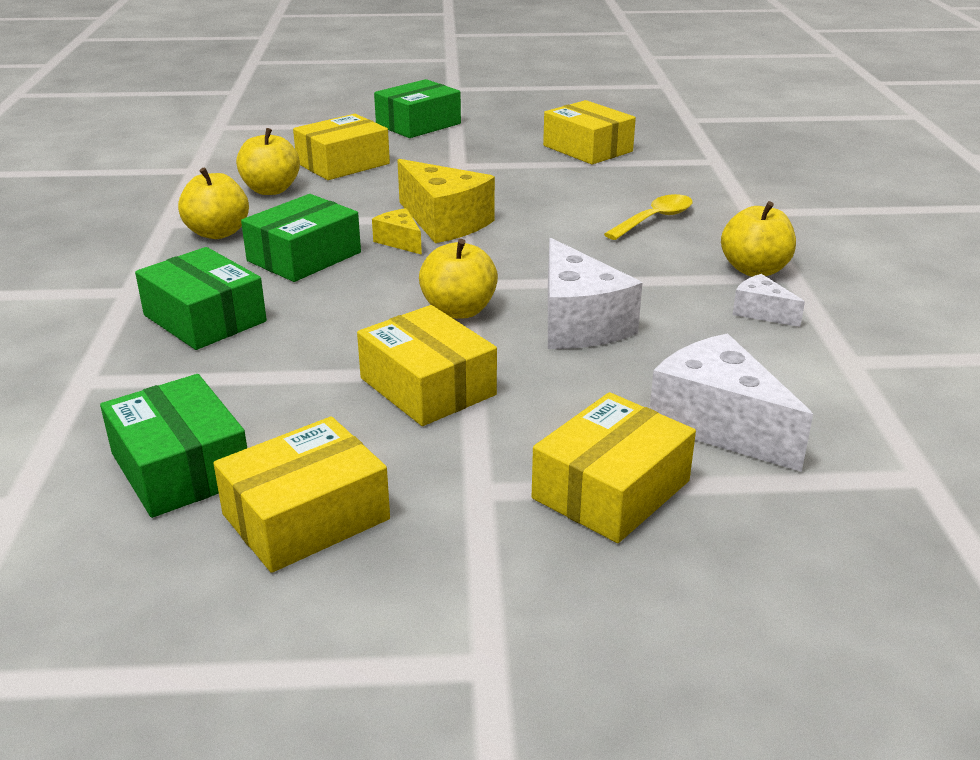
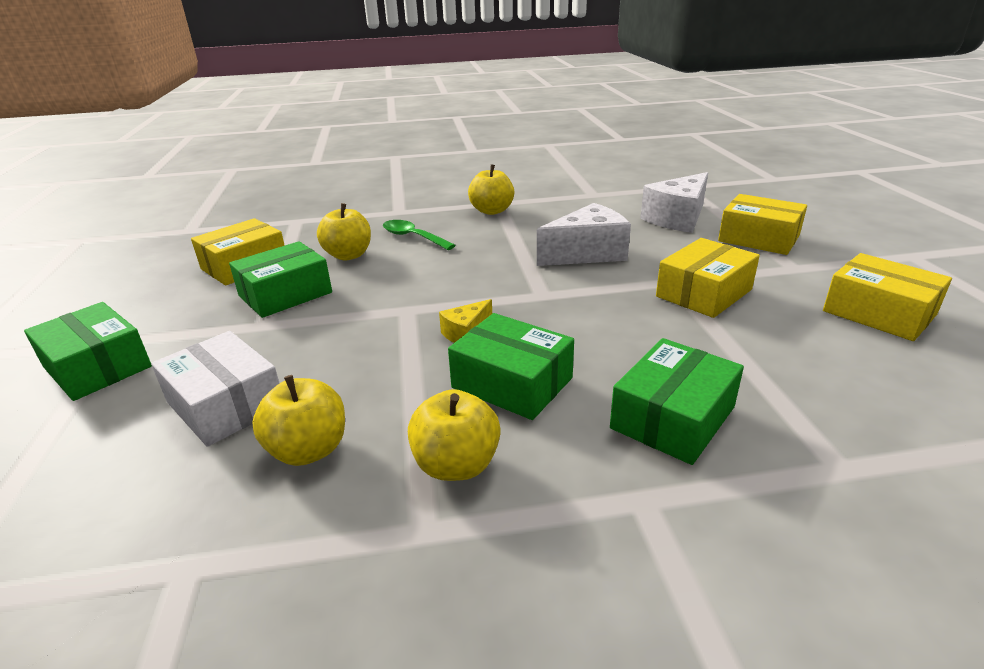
camera: 95 degrees left, 0 degrees up
green box [100,374,247,518] -> green box moved to [229,241,332,318]
yellow box [293,114,390,180] -> white box [151,331,279,447]
yellow cheese [397,159,495,243] -> none
yellow apple [419,239,498,319] -> yellow apple moved to [317,203,371,260]
yellow spoon [604,194,693,240] -> green spoon [383,220,456,250]
white cheese [732,274,805,327] -> none

